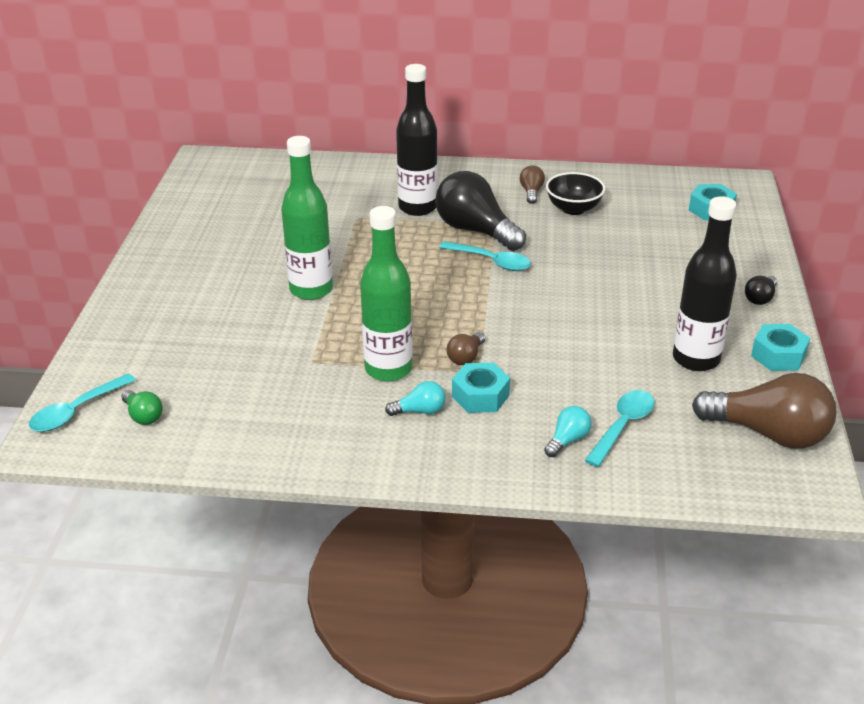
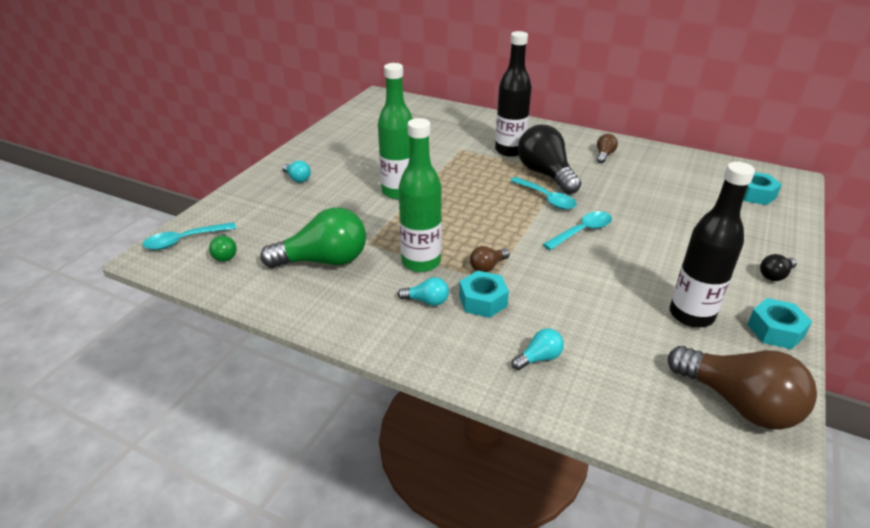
camera: 20 degrees right, 0 degrees up
black bowl [546,172,605,215] -> none
turquoise spoon [585,390,654,467] -> turquoise spoon moved to [543,211,612,250]
none -> green light bulb [260,207,366,268]
none -> turquoise light bulb [282,161,311,183]

